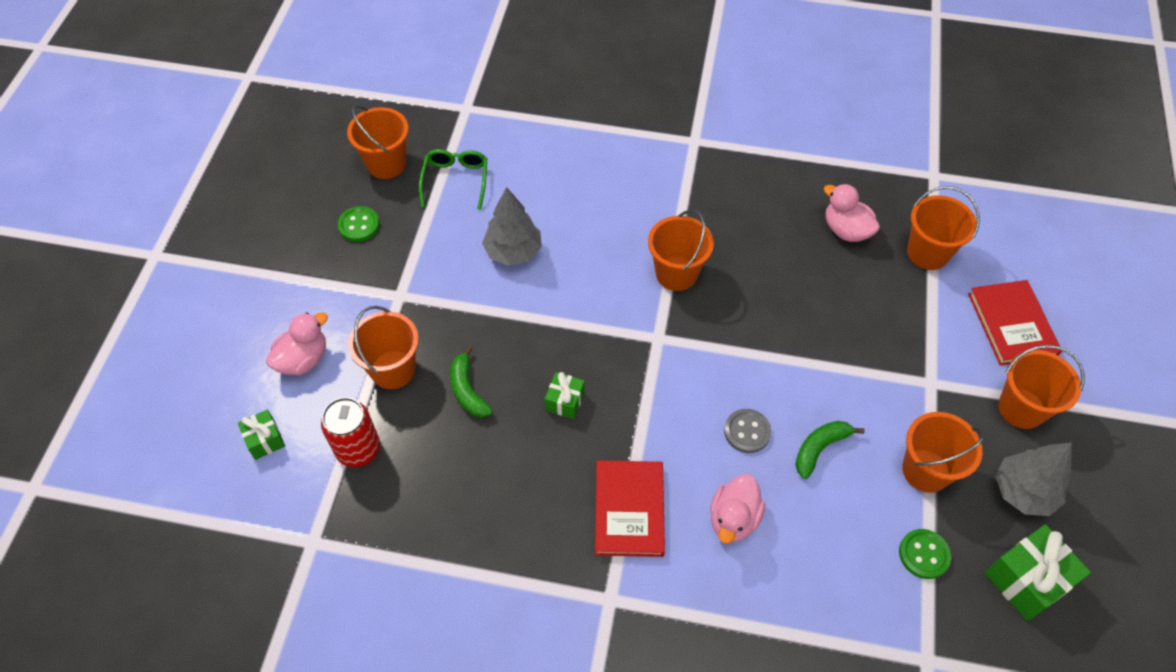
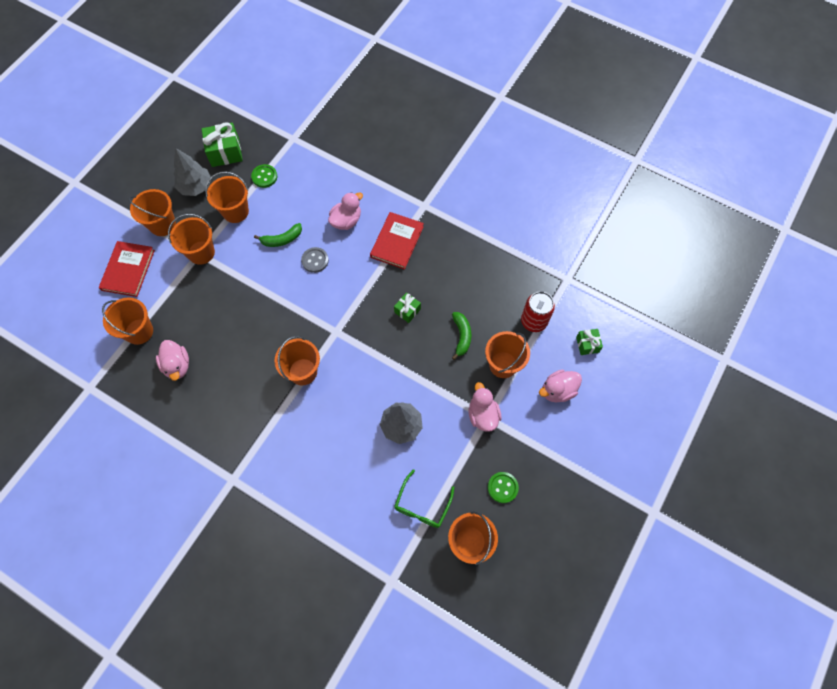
camera: 160 degrees left, 10 degrees up
none -> orange bucket [168,214,215,265]
none -> pink duck [468,382,501,432]

